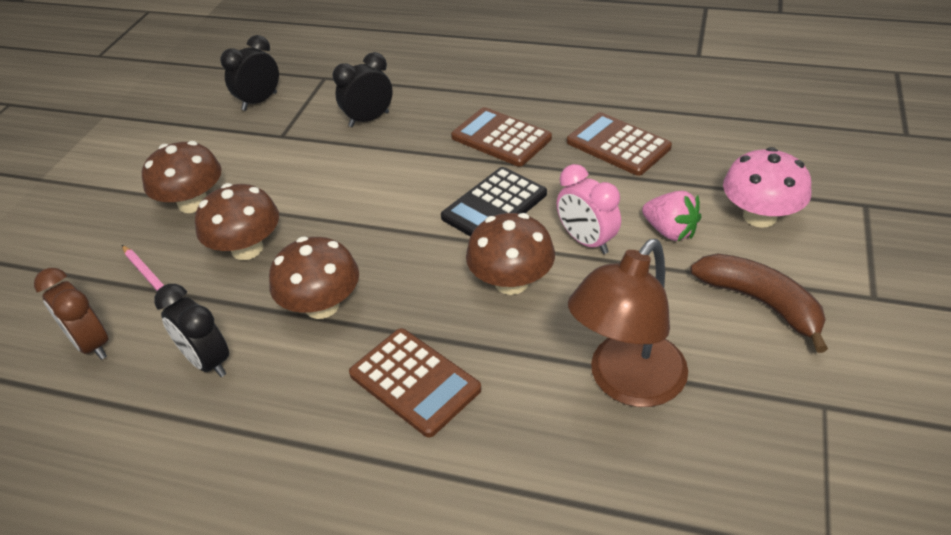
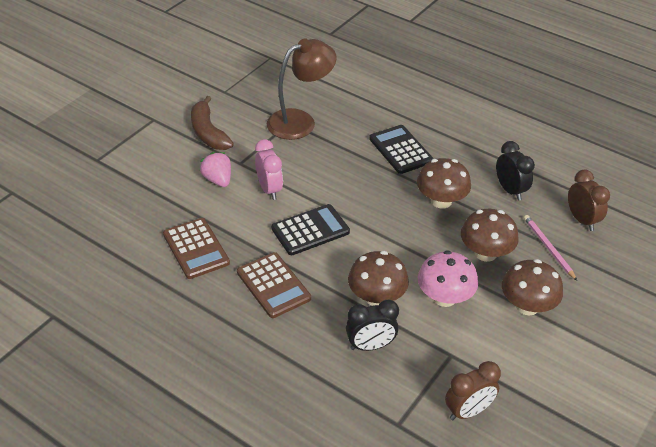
camera: 165 degrees left, 0 degrees up
black clock [220,35,279,111] -> brown clock [445,361,501,420]
brown calculator [349,328,481,437] -> black calculator [369,125,433,174]
brown mushroom [466,213,555,295] -> brown mushroom moved to [348,251,409,306]
pink mushroom [723,147,811,228] -> pink mushroom moved to [418,250,478,307]

